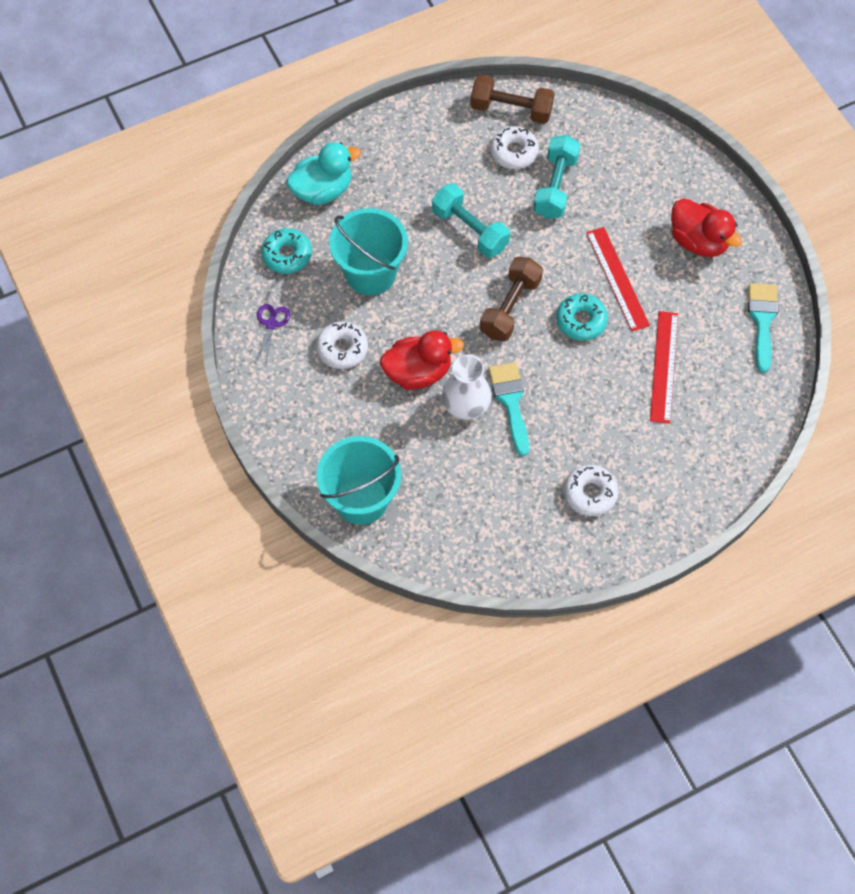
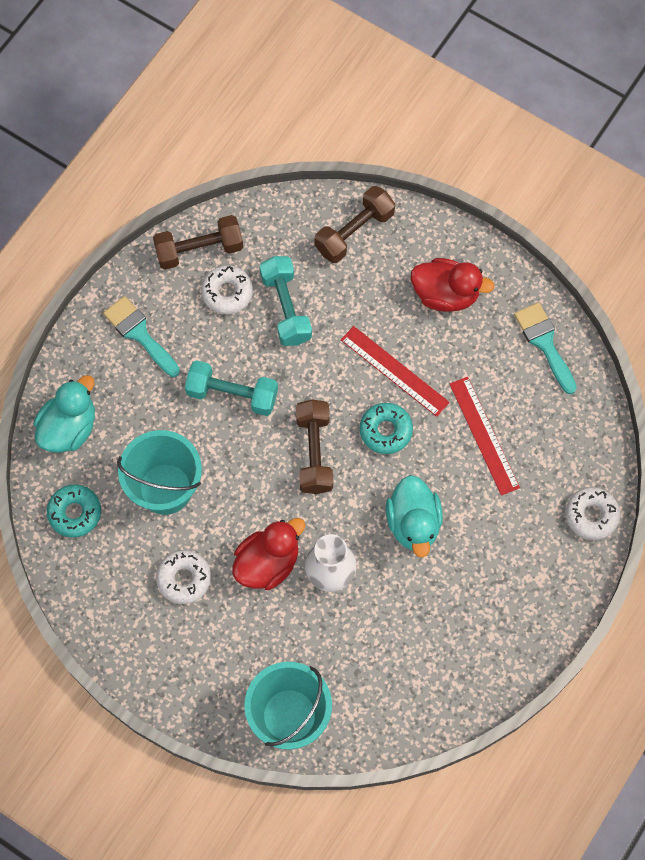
camera: 30 degrees left, 5 degrees up
purple scissors [256,304,290,364] -> none
turquoise brush [489,362,529,456] -> turquoise brush moved to [103,296,180,377]
white donut [564,465,618,516] -> white donut moved to [566,487,620,540]
none -> brown dumbbell [314,186,395,263]
none -> turquoise duck [386,475,443,558]

